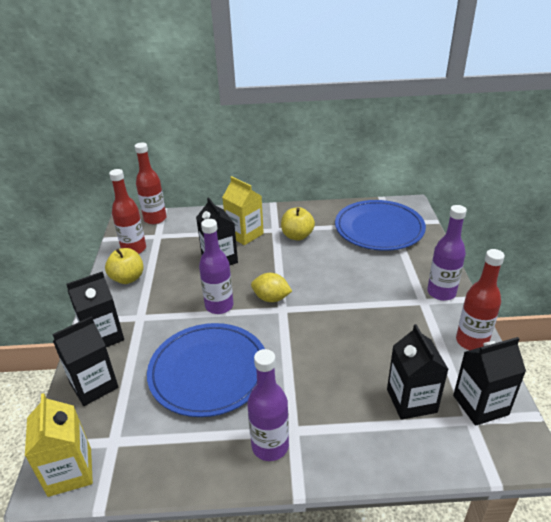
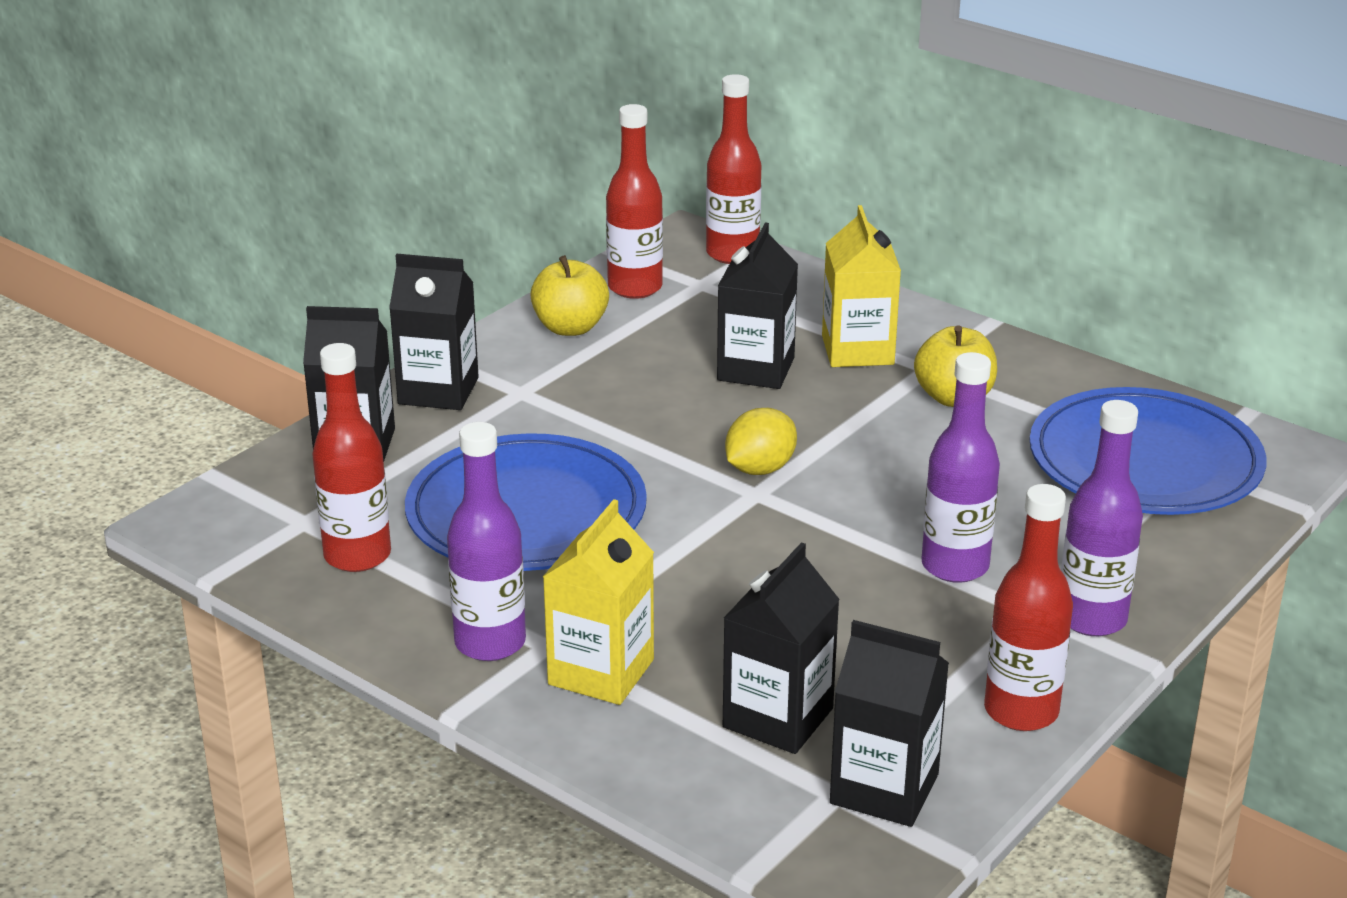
camera: 40 degrees right, 5 degrees down
yellow carton [25,393,93,497] -> yellow carton moved to [543,499,654,705]
purple bottle [199,219,233,314] -> purple bottle moved to [922,352,1000,583]
yellow lemon [251,273,292,302] -> yellow lemon turned 75 degrees clockwise [725,408,797,475]
none -> red bottle [312,343,391,572]

